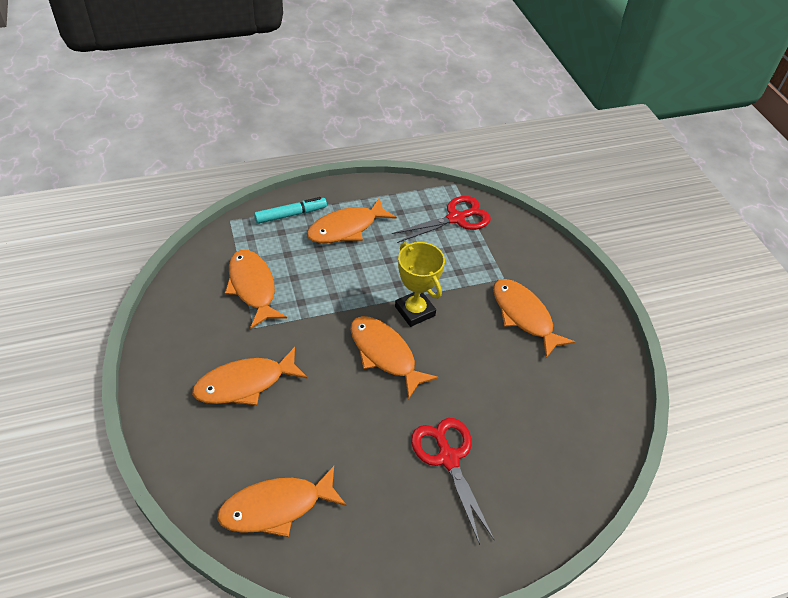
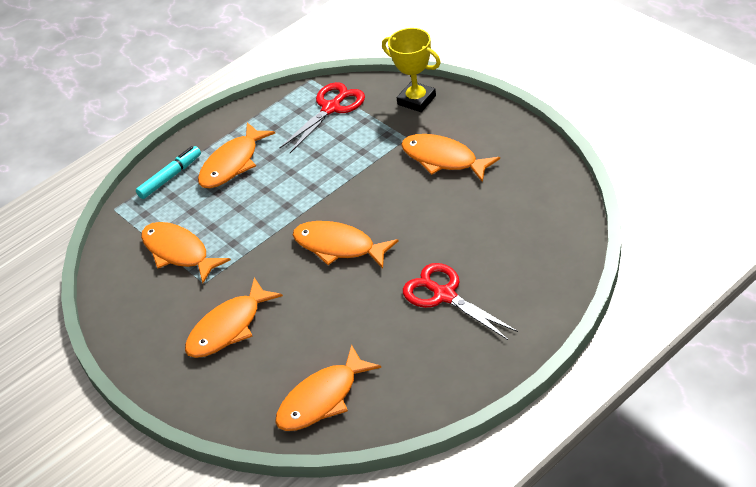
camera: 15 degrees left, 5 degrees down
yellow trophy [395,242,445,327] -> yellow trophy moved to [382,28,441,112]

